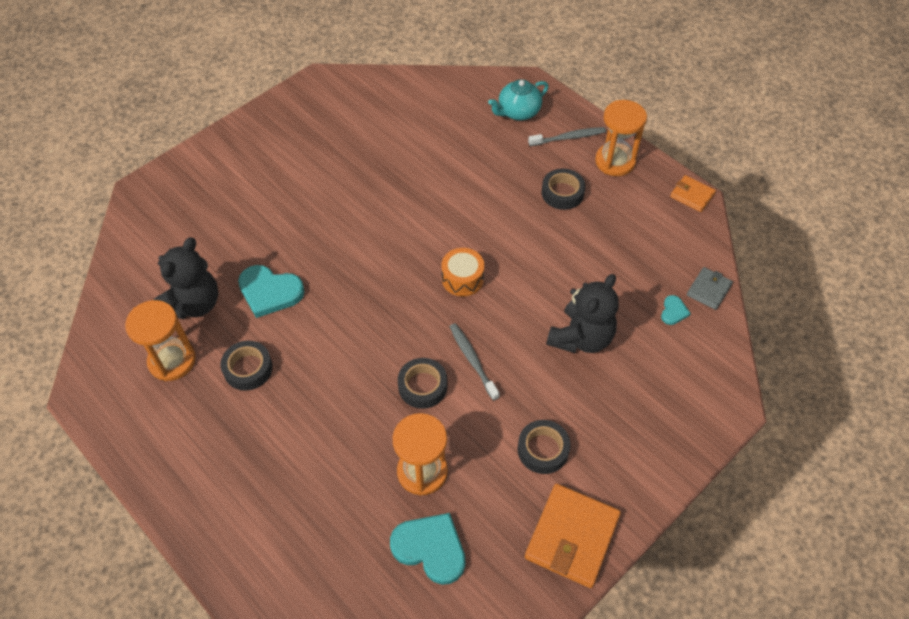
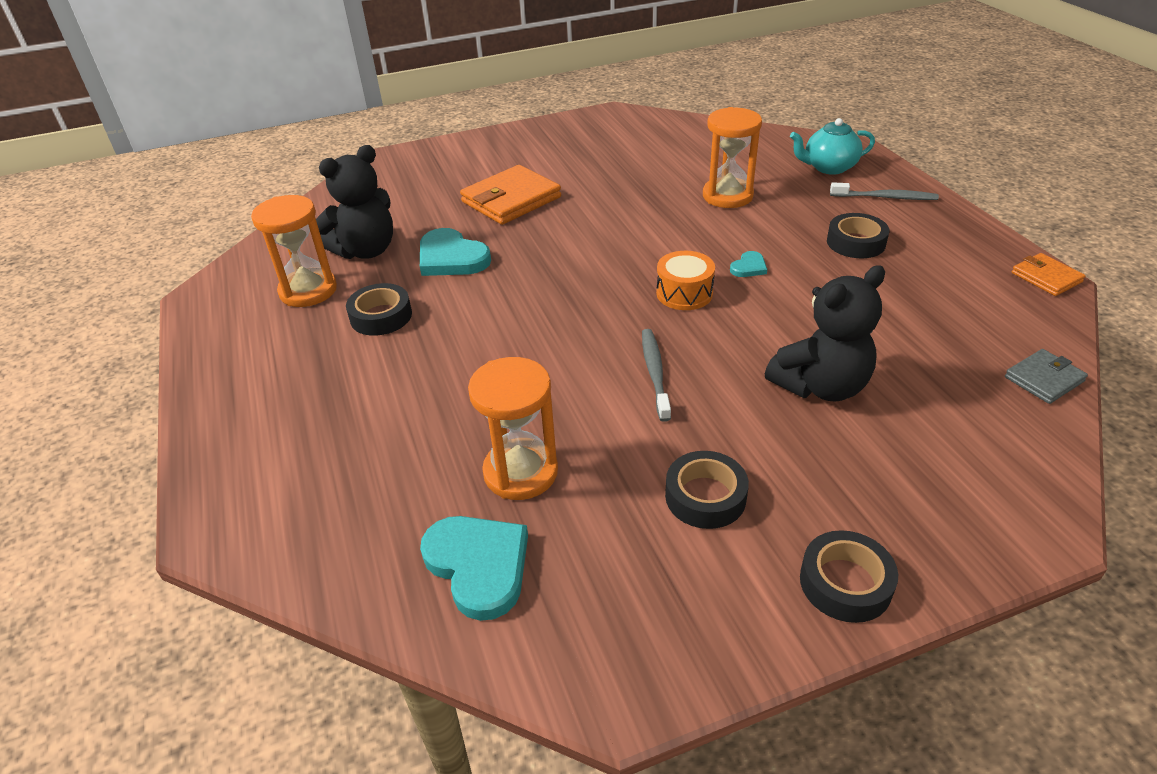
camera: 25 degrees right, 15 degrees down
black tape [398,358,447,409] -> black tape moved to [800,530,898,623]
orange wallet [525,484,621,588] -> orange wallet moved to [460,165,561,225]
orange hourglass [595,100,647,176] -> orange hourglass moved to [703,107,762,208]
turquoise heart [661,295,691,325] -> turquoise heart moved to [730,251,767,277]

